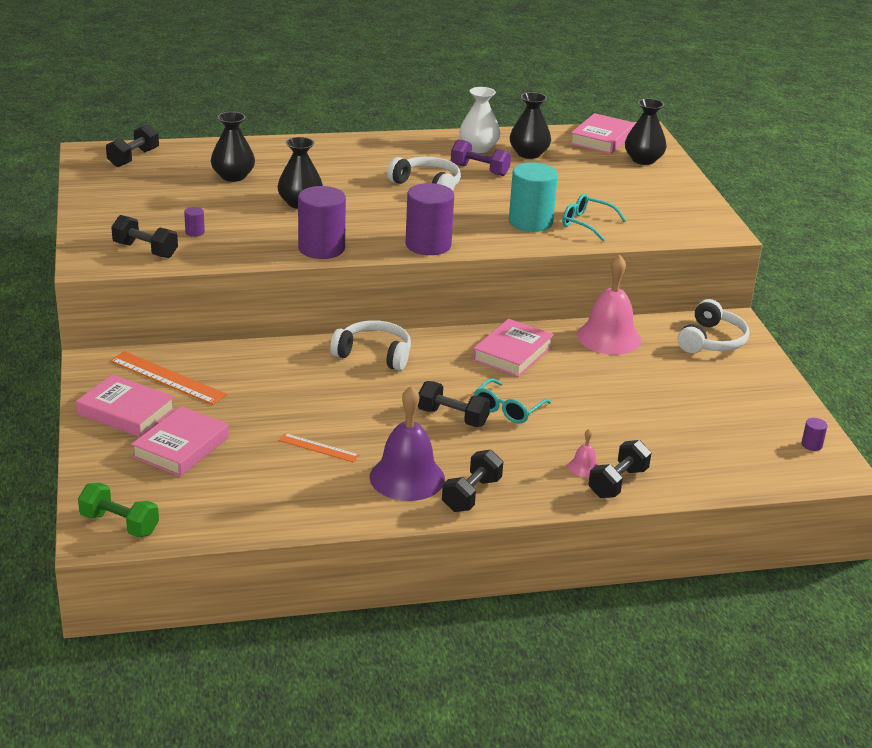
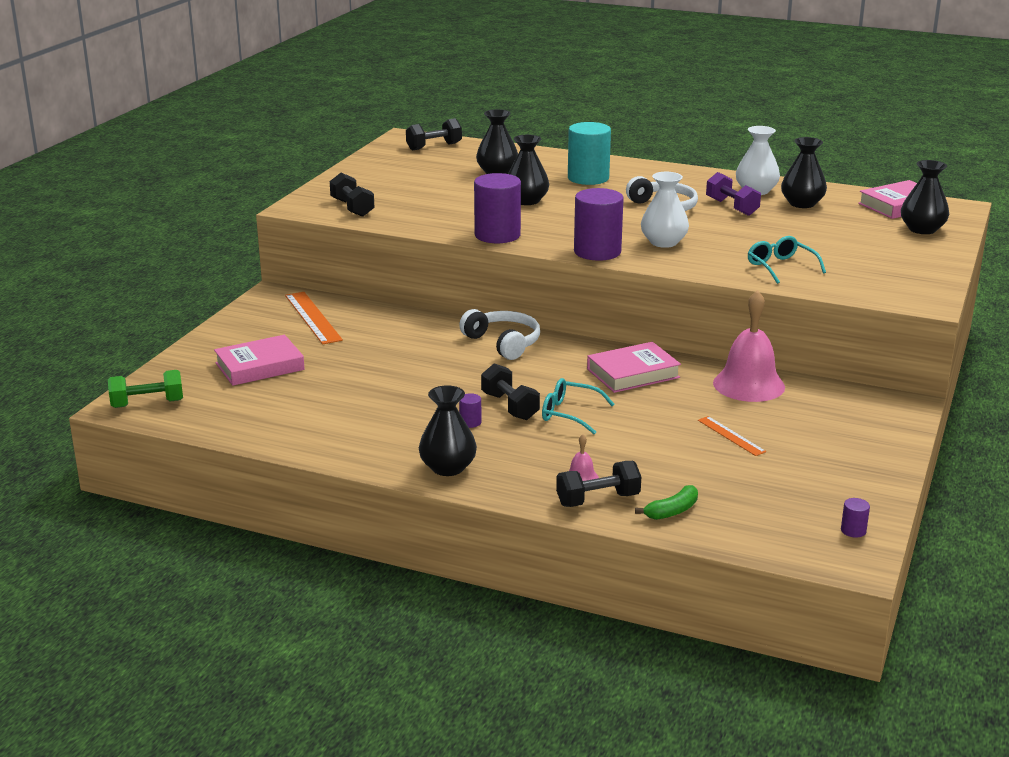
camera: 35 degrees right, 5 degrees down
pink book [76,375,175,437] -> none
green dumbbell [78,483,159,537] -> green dumbbell turned 75 degrees counterclockwise [108,370,183,408]
purple cylinder [184,207,205,237] -> purple cylinder moved to [459,393,482,428]
orange ruler [279,433,359,463] -> orange ruler moved to [698,416,766,456]
purple bell [369,386,445,501] -> none
black dumbbell [442,450,503,512] -> black vase [419,385,477,476]
turquoise glasses [474,378,551,423] -> turquoise glasses turned 45 degrees clockwise [542,378,615,434]
turquoise cylinder [509,162,558,232] -> turquoise cylinder moved to [568,122,611,185]
white headphones [678,299,750,353] -> none
none -> green banana [635,485,698,520]
none -> white vase [641,172,689,248]

